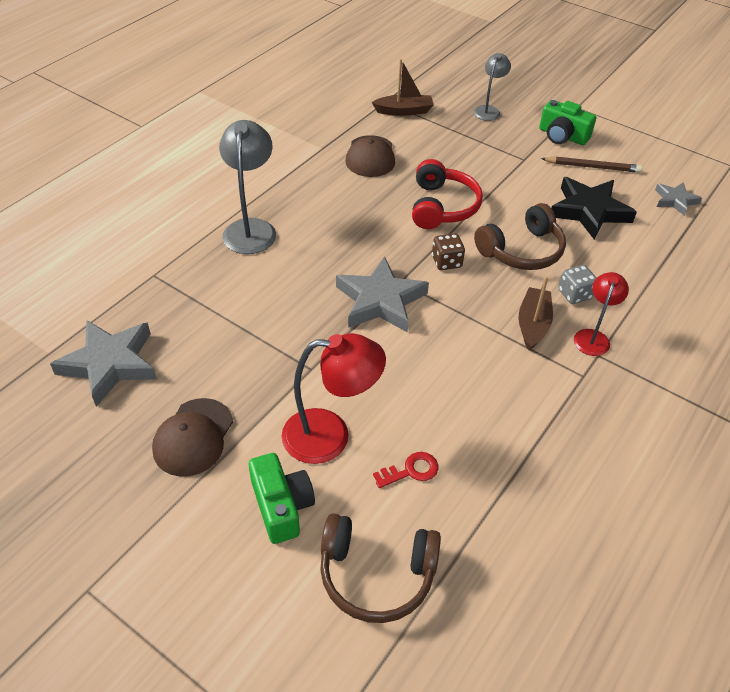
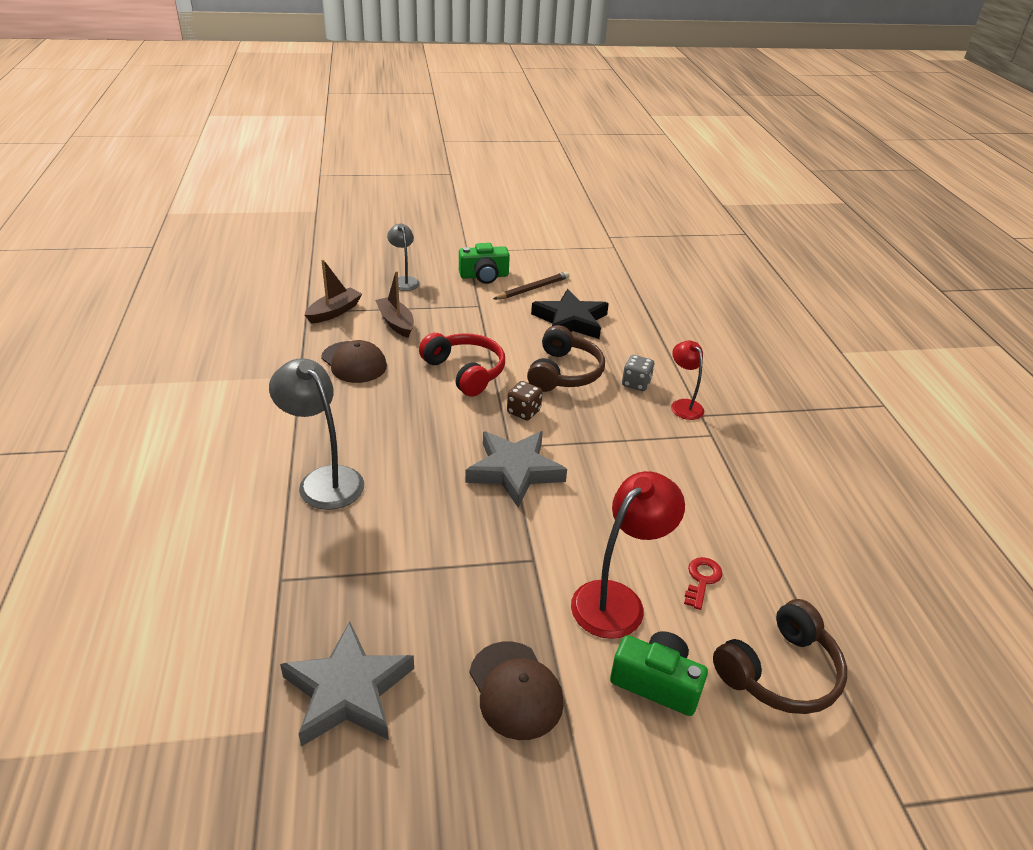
camera: 45 degrees left, 10 degrees down
brown boat [519,276,553,350] -> brown boat moved to [375,271,414,338]
grey star [655,182,702,216] -> none

